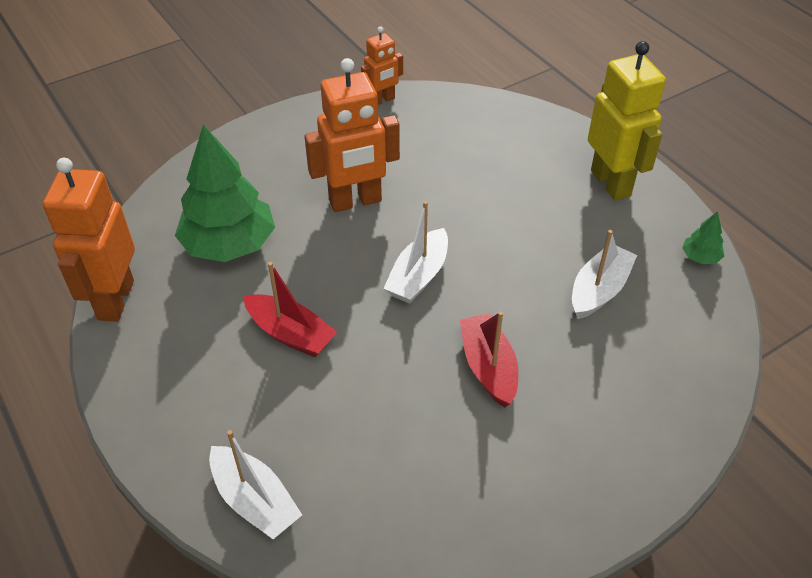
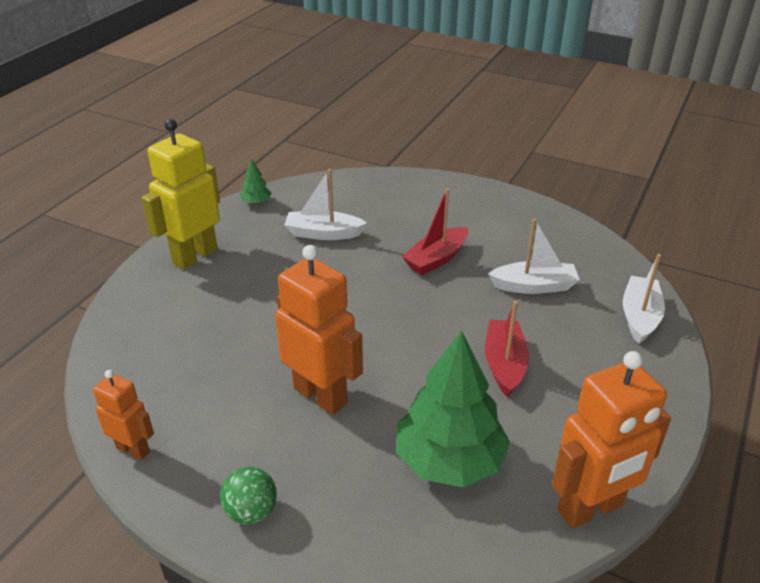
camera: 120 degrees left, 10 degrees down
white boat [383,201,448,304] -> white boat moved to [488,218,580,294]
none -> green ball [220,467,277,524]

